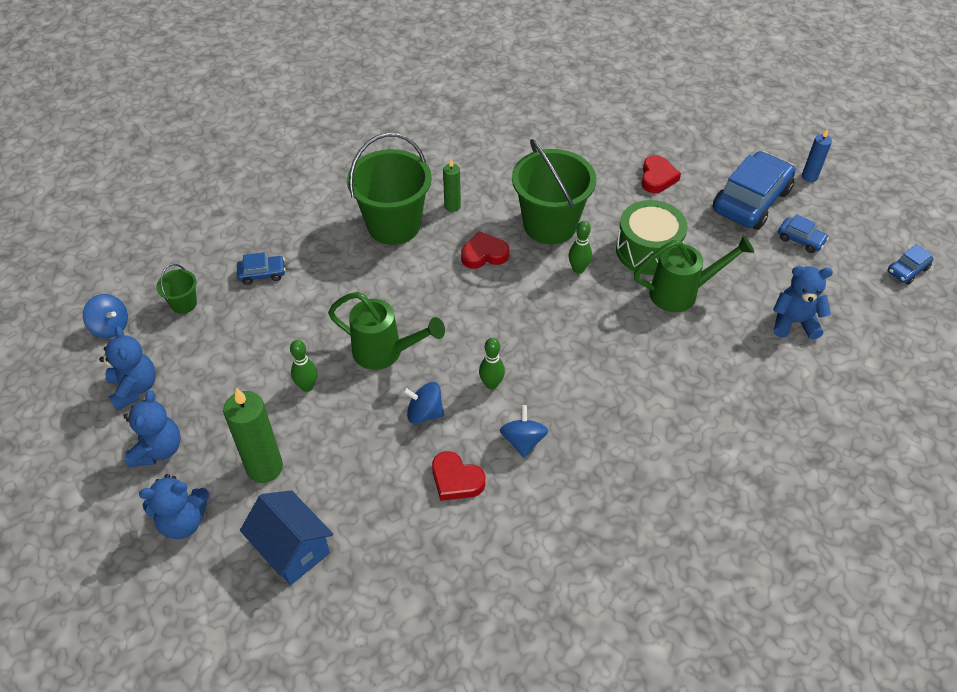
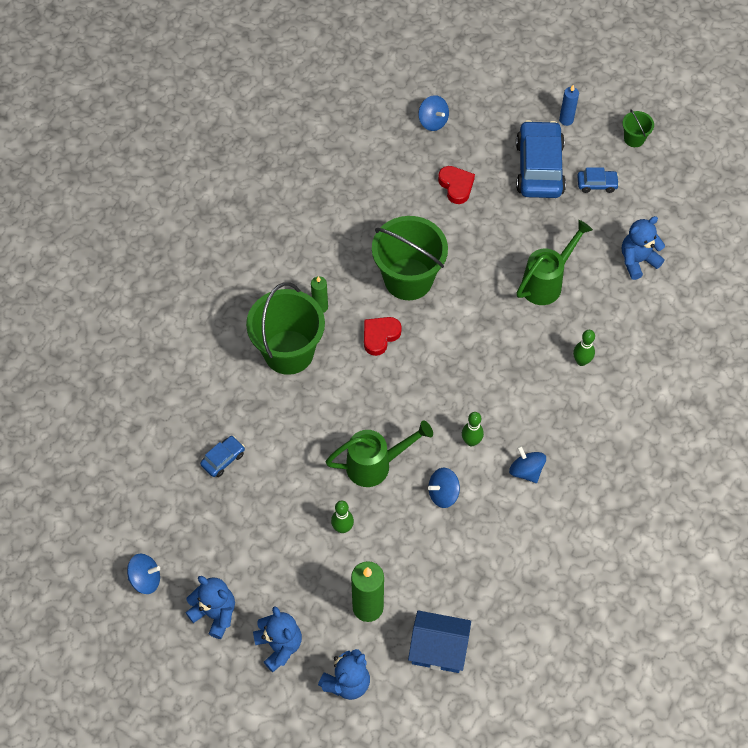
camera: 35 degrees left, 10 degrees up
green bucket [157,264,197,314] -> green bucket moved to [622,109,654,147]
red heart [432,451,485,501] -> none
green bowling pin [569,221,592,274] -> green bowling pin moved to [573,330,595,366]
green drum [616,200,688,275] -> none
blue car [888,244,934,285] -> none
none -> blue spinning top [418,95,449,131]

